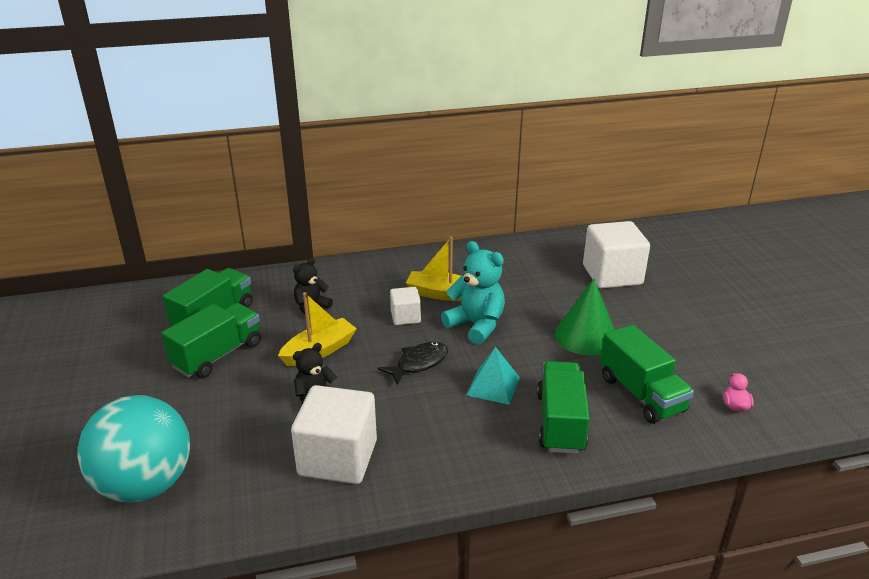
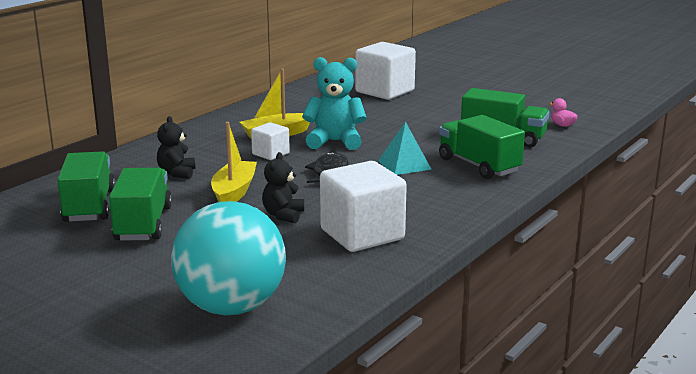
camera: 40 degrees left, 10 degrees down
green cone [555,279,615,356] -> none

